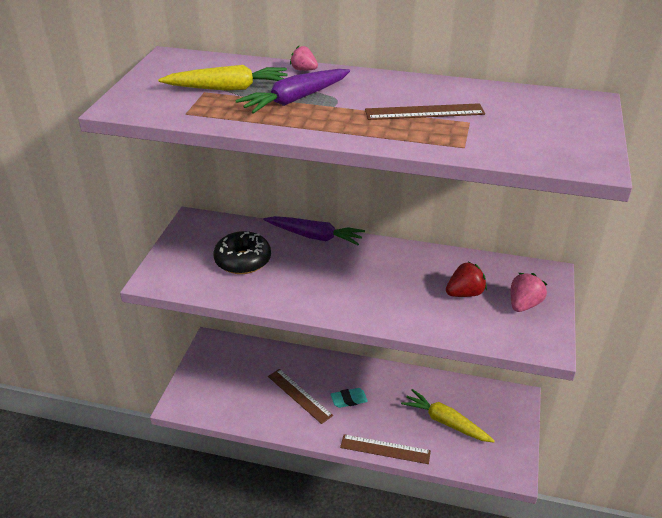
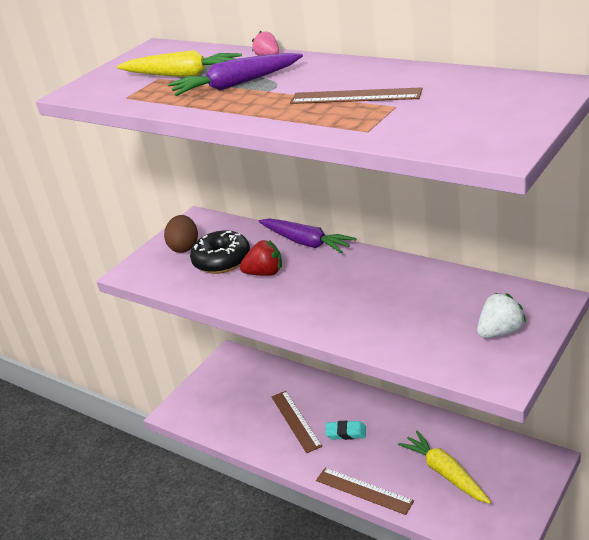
camera: 25 degrees right, 5 degrees down
red strawberry [446,262,487,297] -> red strawberry moved to [240,240,282,276]
pink strawberry [511,273,547,312] -> white strawberry [477,293,526,338]
none -> brown egg [164,215,198,253]

